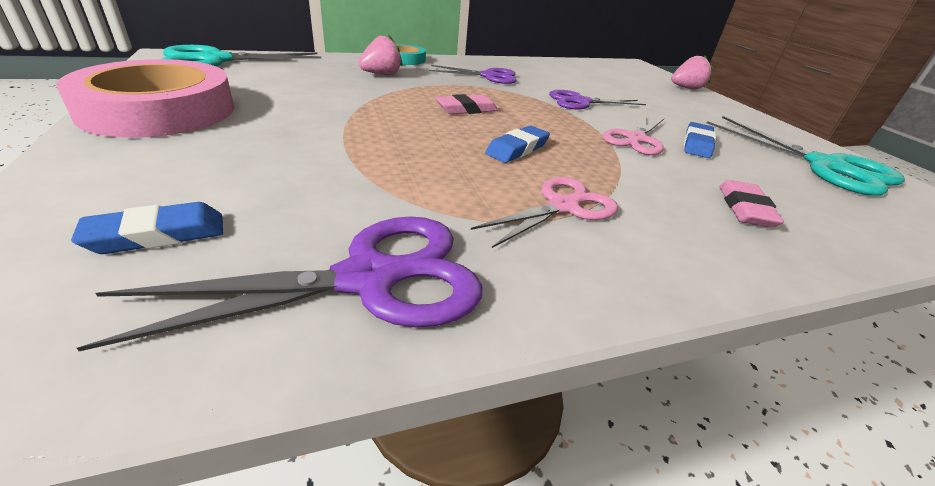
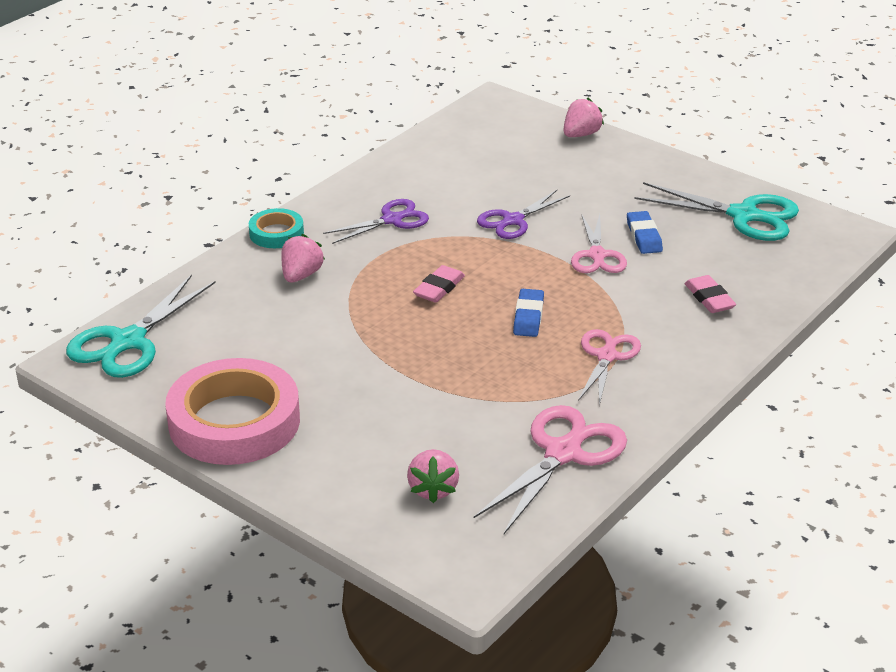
camera: 30 degrees left, 0 degrees up
blue eraser [71,202,223,254] -> pink strawberry [407,449,459,503]
purple scissors [77,216,482,351] -> pink scissors [473,405,627,534]

